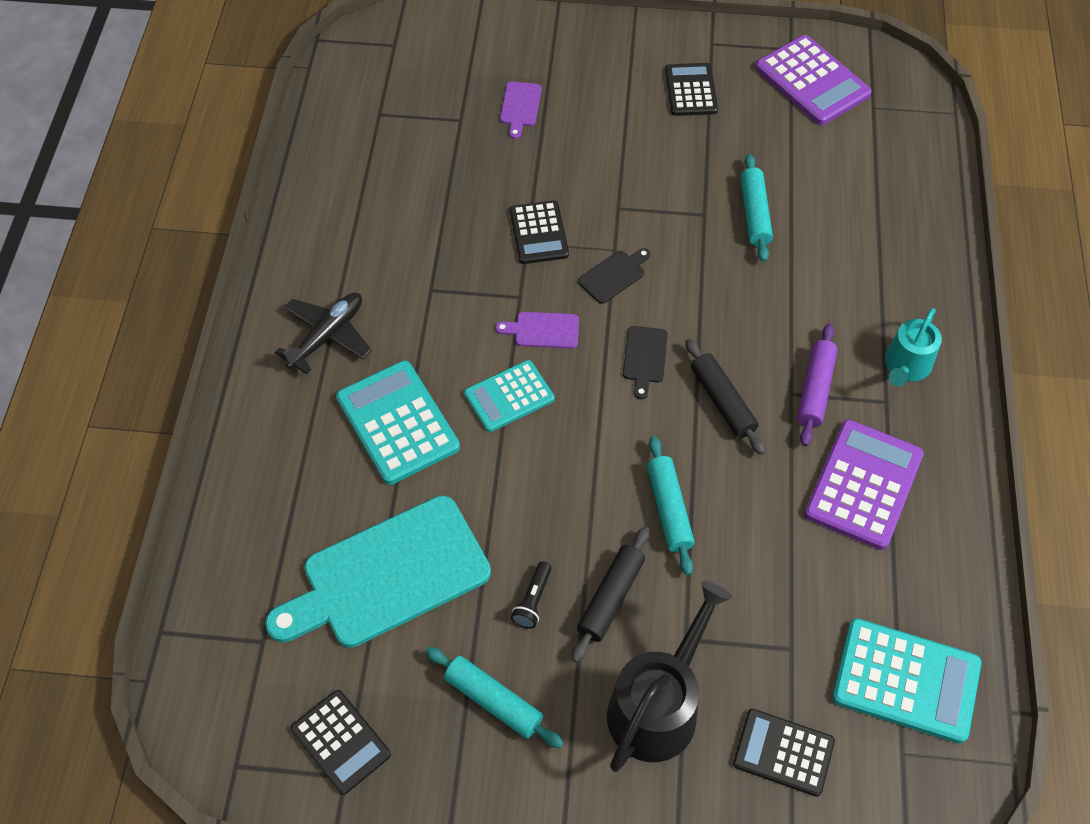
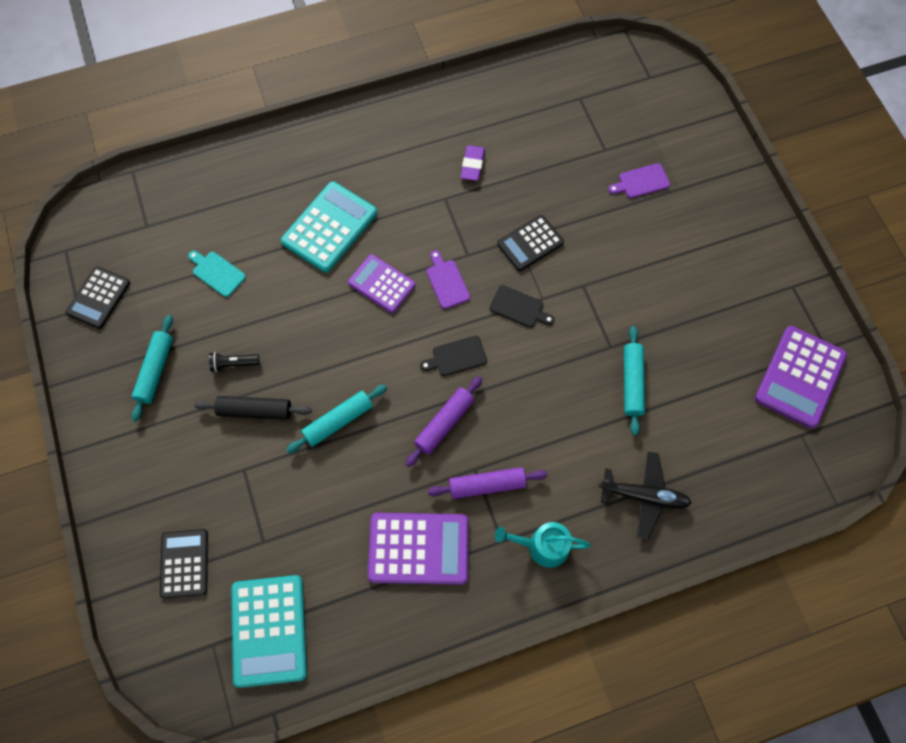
camera: 65 degrees right, 10 degrees up
turquoise cutting board [265,495,491,648] -> turquoise cutting board [188,251,246,297], size x0.42
black plane [275,293,372,374] -> black plane moved to [599,452,691,539]
turquoise calculator [464,360,555,432] -> purple calculator [348,254,416,313]
black watering can [607,581,732,772] -> none
black calculator [665,63,718,116] -> none
black rolling pin [685,339,765,455] -> purple rolling pin [405,376,482,467]
turquoise rolling pin [740,154,773,262] -> turquoise rolling pin turned 60 degrees counterclockwise [624,326,645,435]
none -> purple eraser [461,145,485,181]

